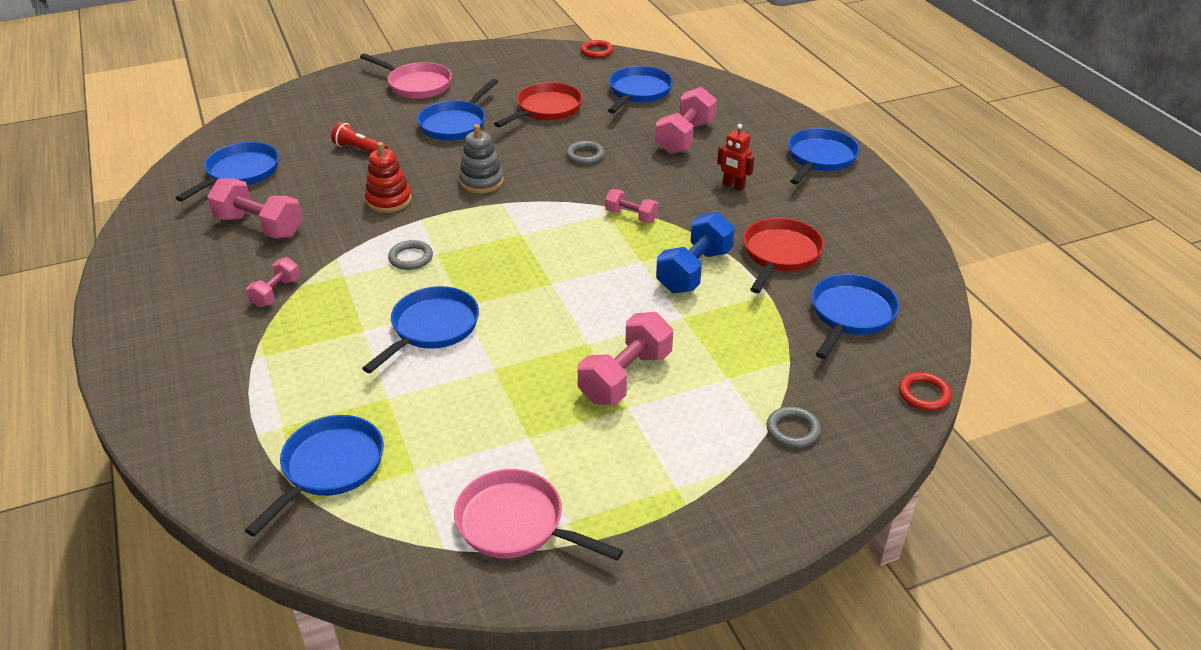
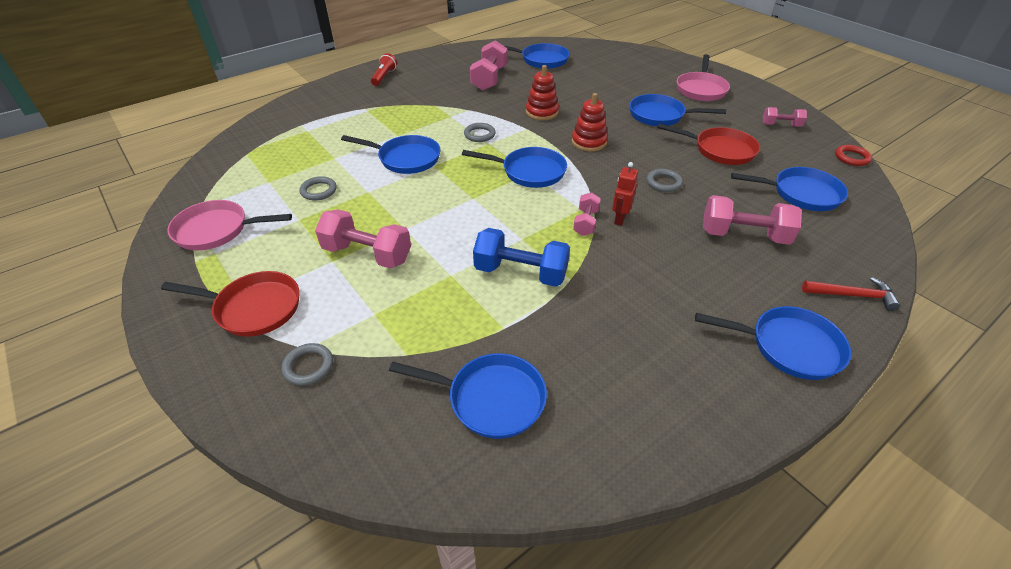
camera: 75 degrees right, 5 degrees up
blue pan [244,415,384,536] -> blue pan moved to [462,147,567,188]
pink dumbbell [246,257,300,307] -> pink dumbbell moved to [763,107,807,127]
red flashlight [331,122,388,153] -> red flashlight moved to [371,53,397,86]
pink pan [454,469,623,561] -> pink pan turned 105 degrees counterclockwise [167,200,292,250]
grey stacking toy [459,124,504,194] -> red stacking toy [572,93,608,152]
red robot [717,124,754,191] -> red robot moved to [612,162,638,226]
red pan [743,218,824,293] -> red pan moved to [161,271,300,337]
red ring [899,372,952,411] -> none
none -> grey ring [299,176,337,201]
none -> red hammer [802,277,900,311]

